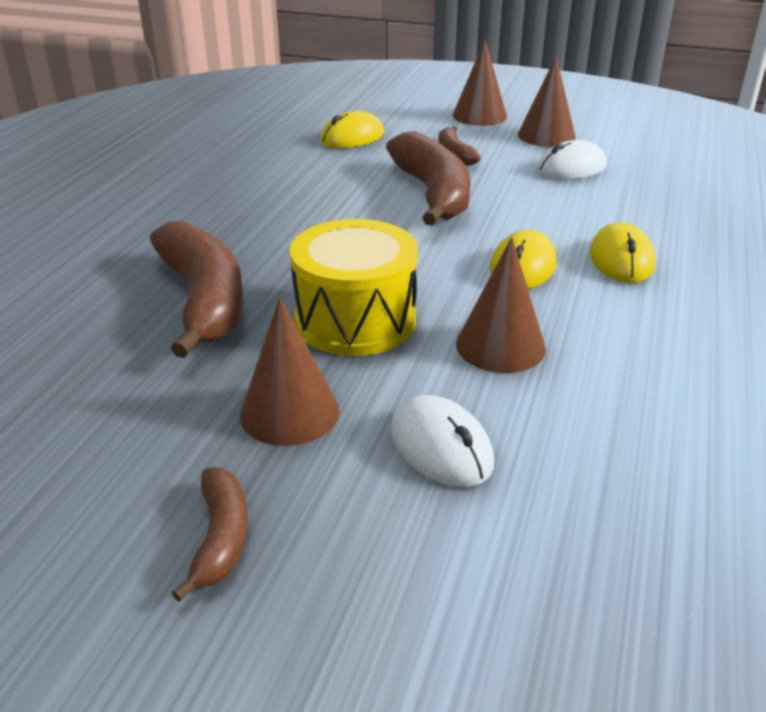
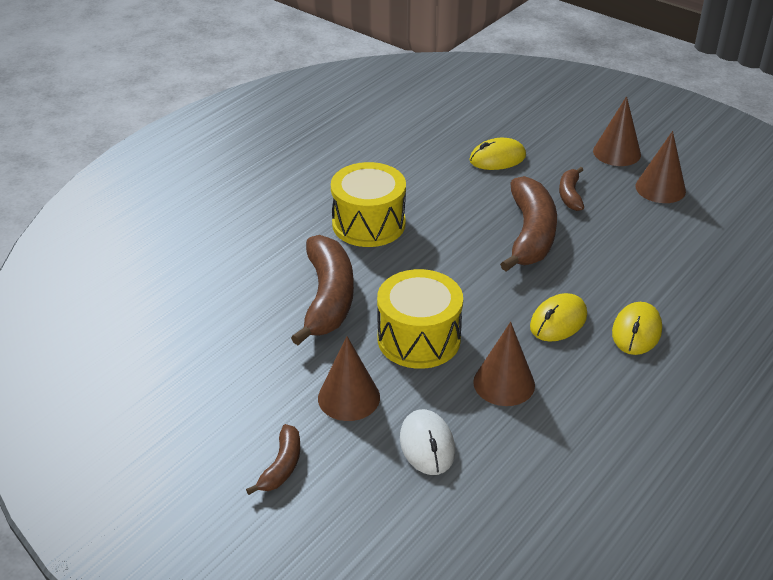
camera: 20 degrees right, 5 degrees up
white mouse [537,140,607,180] -> none
none -> yellow drum [331,162,406,247]

